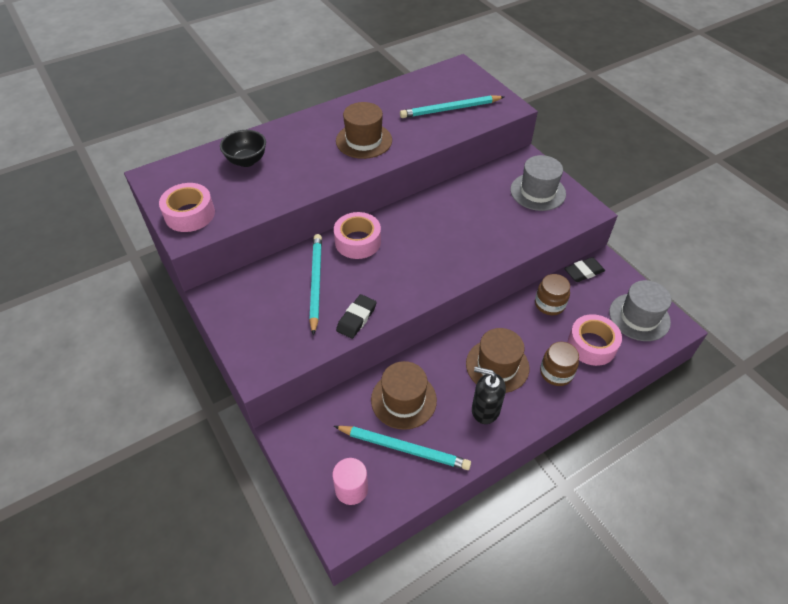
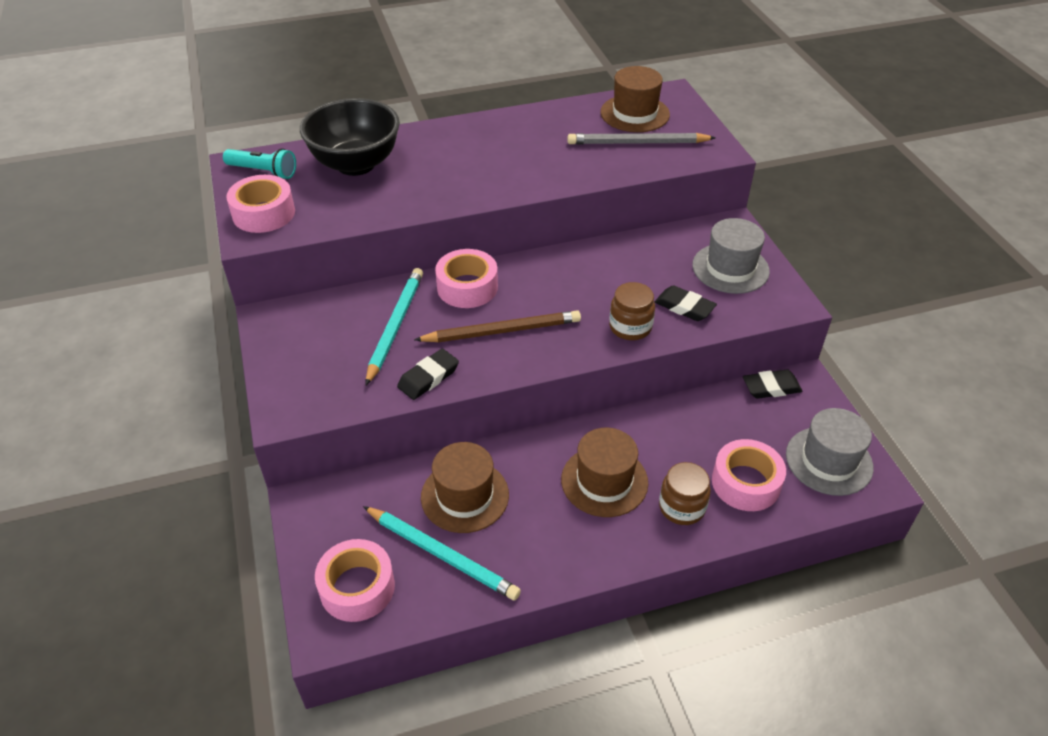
camera: 15 degrees right, 5 degrees down
black bowl [220,130,266,167] -> black bowl [300,98,400,176], size x1.68
pink cylinder [332,458,368,505] -> pink tape [315,539,395,622]
brown hat [336,102,392,159] -> brown hat moved to [600,66,670,132]
turquoise pencil [400,95,504,118] -> grey pencil [567,133,716,145]
black soap dispenser [472,366,506,424] -> none
brown jar [535,274,570,315] -> brown jar moved to [609,282,655,340]
none -> turquoise flashlight [223,148,296,179]
none -> brown pencil [414,310,581,342]
none -> black eraser [655,285,717,321]

